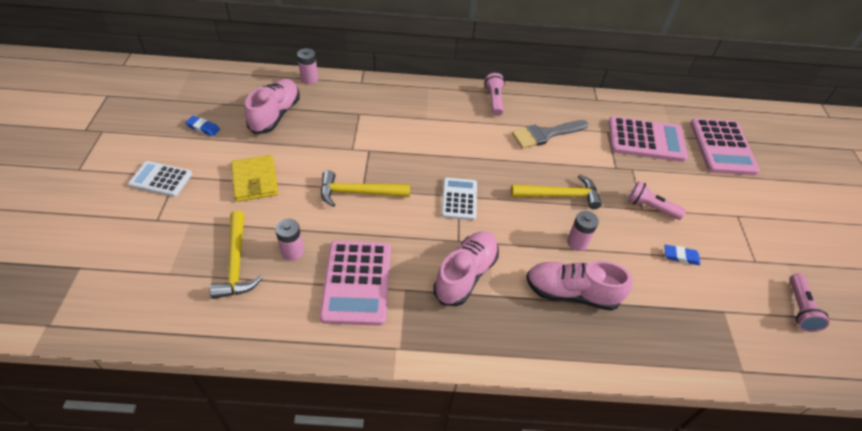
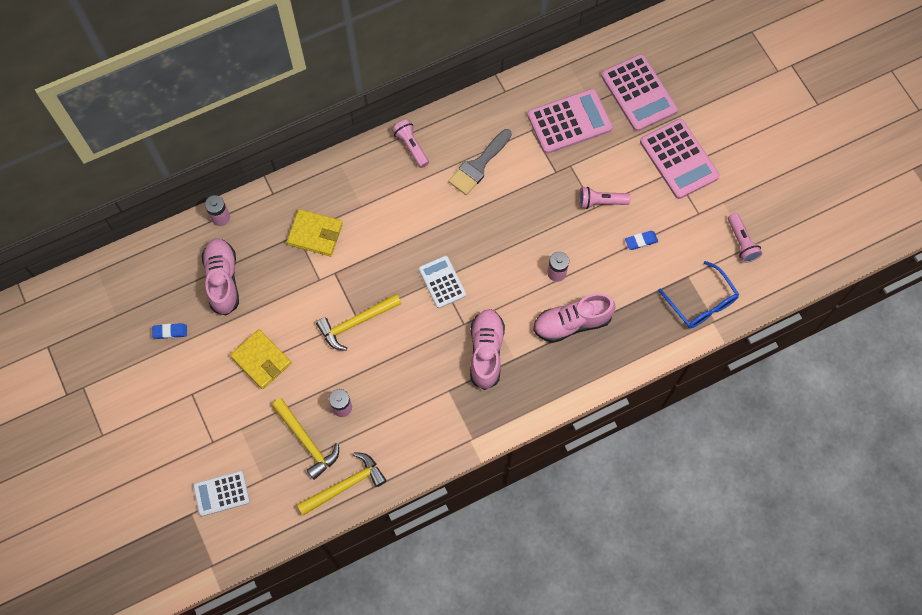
camera: 25 degrees left, 20 degrees up
white calculator [128,161,192,197] -> white calculator moved to [193,471,250,516]
pink calculator [320,241,391,326] -> pink calculator moved to [640,119,720,199]
yellow hammer [511,174,602,209] -> yellow hammer moved to [297,452,387,516]
none -> yellow wallet [287,209,343,256]
none -> blue glasses [658,261,739,329]

